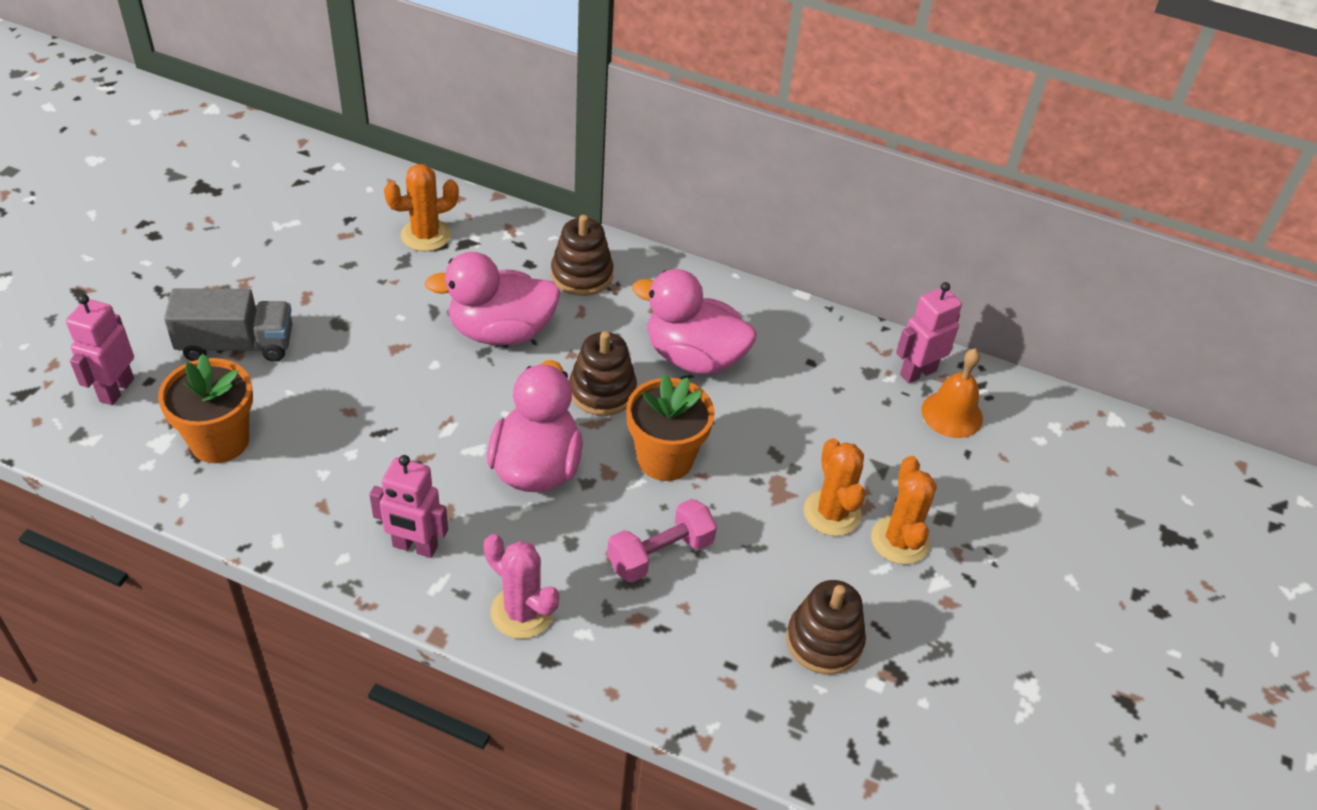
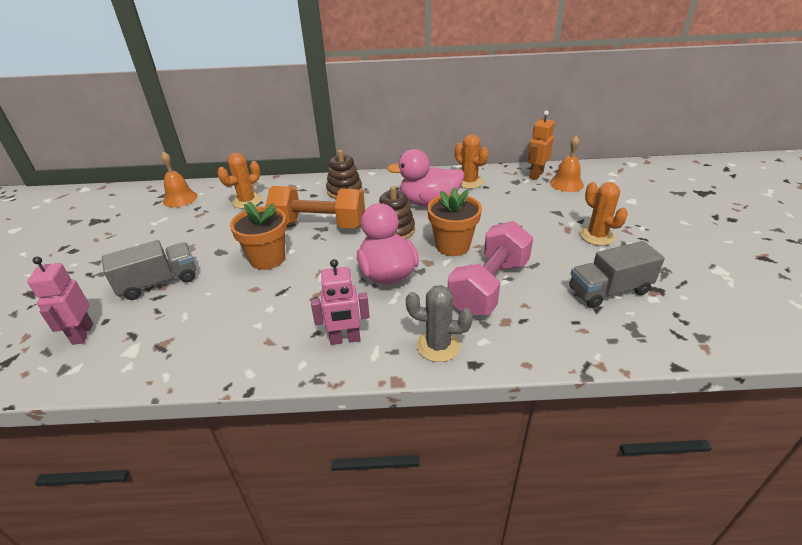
camera: 20 degrees left, 10 degrees down
orange flower pot [158,354,253,463] -> orange flower pot moved to [230,201,287,270]
pink duck [424,252,561,345] -> orange dumbbell [266,186,365,228]
pink cactus [484,534,559,639] -> grey cactus [406,285,473,362]
pink dumbbell [607,499,717,583] -> pink dumbbell [448,221,533,315], size x1.62
brown stacking toy [786,580,866,675] -> grey truck [569,241,665,308]
orange cactus [804,438,866,536] -> orange cactus moved to [455,134,489,189]
pink robot [896,282,962,383] -> orange robot [527,110,555,180]
none -> orange bell [161,151,197,207]

